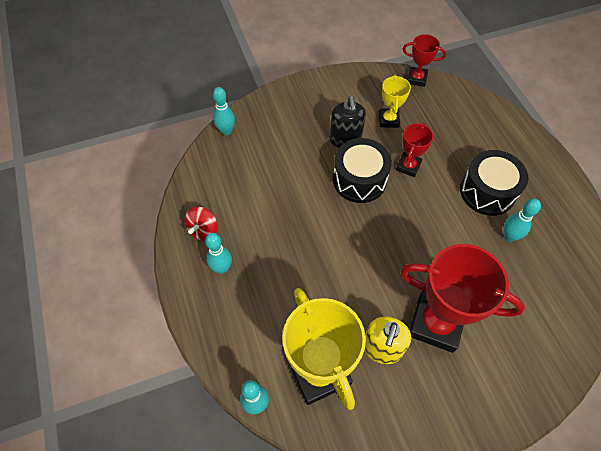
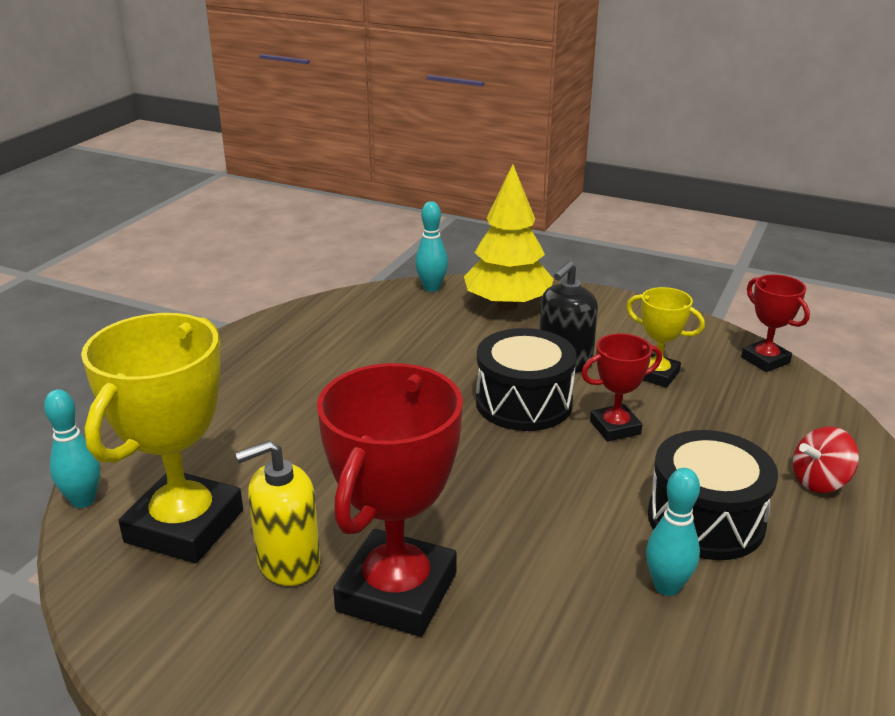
camera: 45 degrees right, 30 degrees down
red spinning top [184,207,218,241] -> red spinning top moved to [793,426,859,493]
turquoise bowling pin [205,233,232,274] -> none
yellow trophy [379,75,411,128] -> yellow trophy turned 75 degrees clockwise [626,287,705,388]
red trophy [400,244,525,353] -> red trophy turned 45 degrees clockwise [317,363,463,637]
none -> yellow tree [464,164,554,310]

